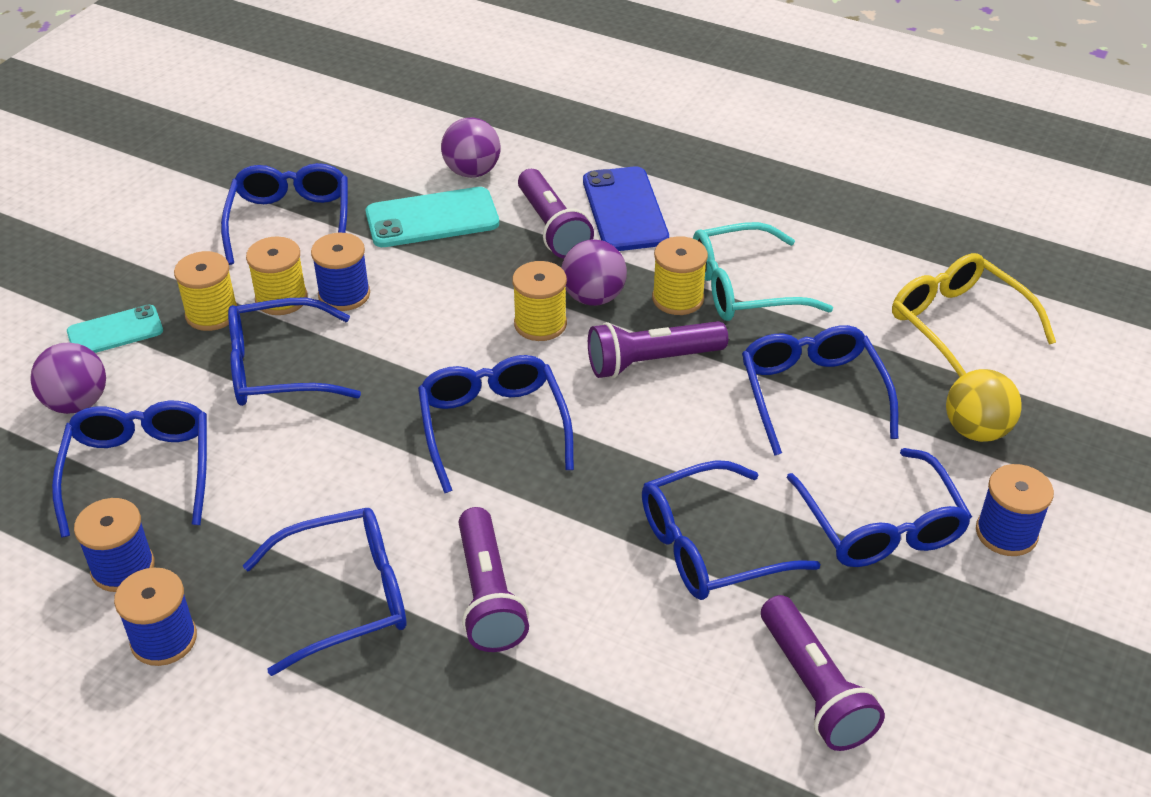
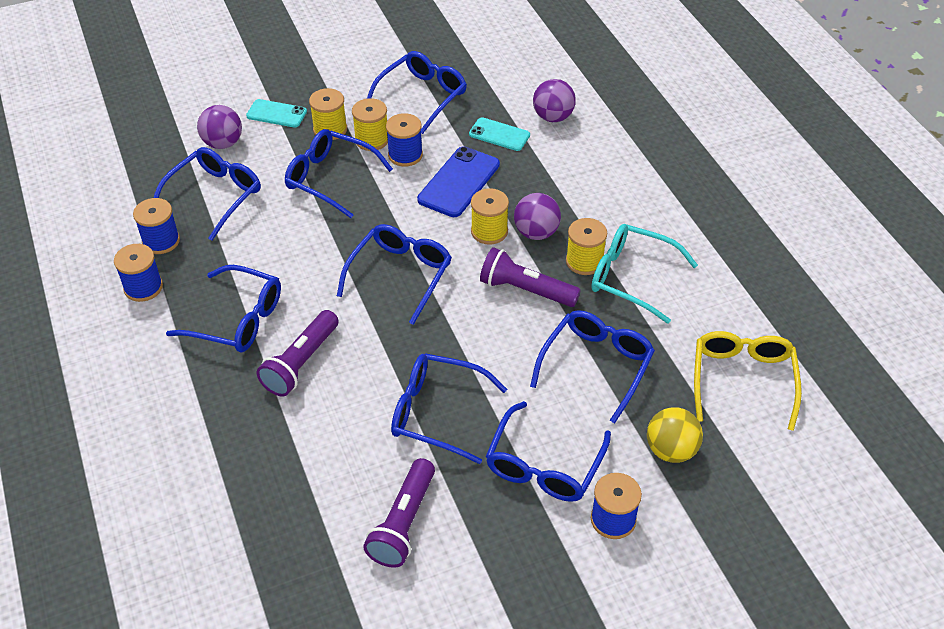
camera: 40 degrees right, 5 degrees up
turquoise phone [366,187,499,247] -> turquoise phone [469,117,530,151], size x0.64
purple flashlight [518,169,594,259] -> none
blue phone [583,166,669,251] -> blue phone moved to [417,146,500,217]

